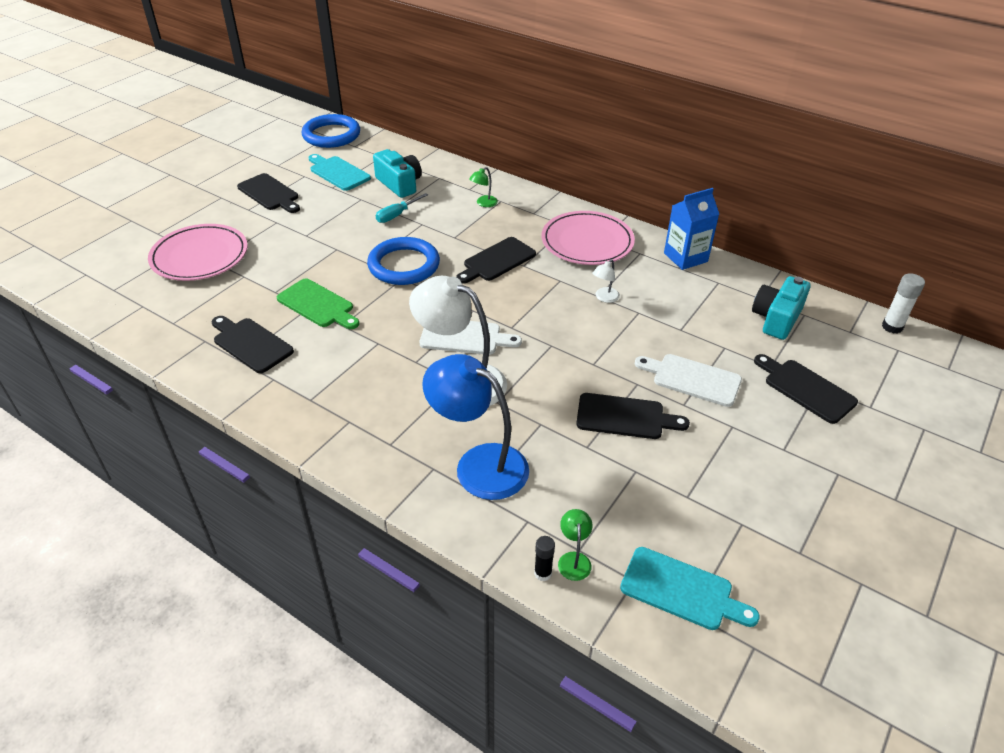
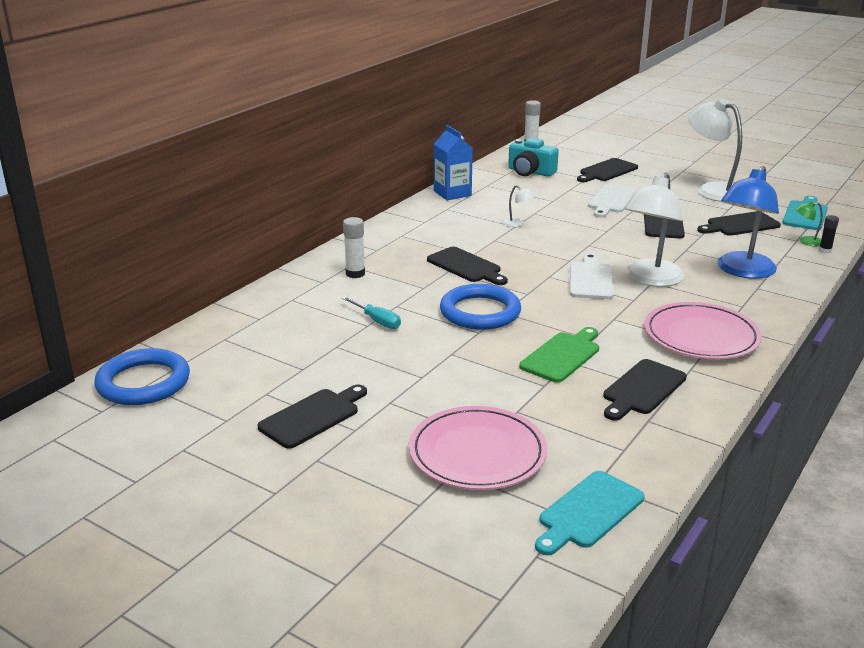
camera: 90 degrees left, 15 degrees down
turquoise cutting board [308,154,371,191] -> turquoise cutting board moved to [535,471,645,555]
turquoise camera [373,149,422,198] -> none
green lamp [469,167,498,207] -> white glue stick [343,217,365,278]
pink plate [542,211,635,265] -> pink plate moved to [645,302,762,359]
none -> white lamp [688,98,742,202]
none -> black cutting board [697,211,781,236]

